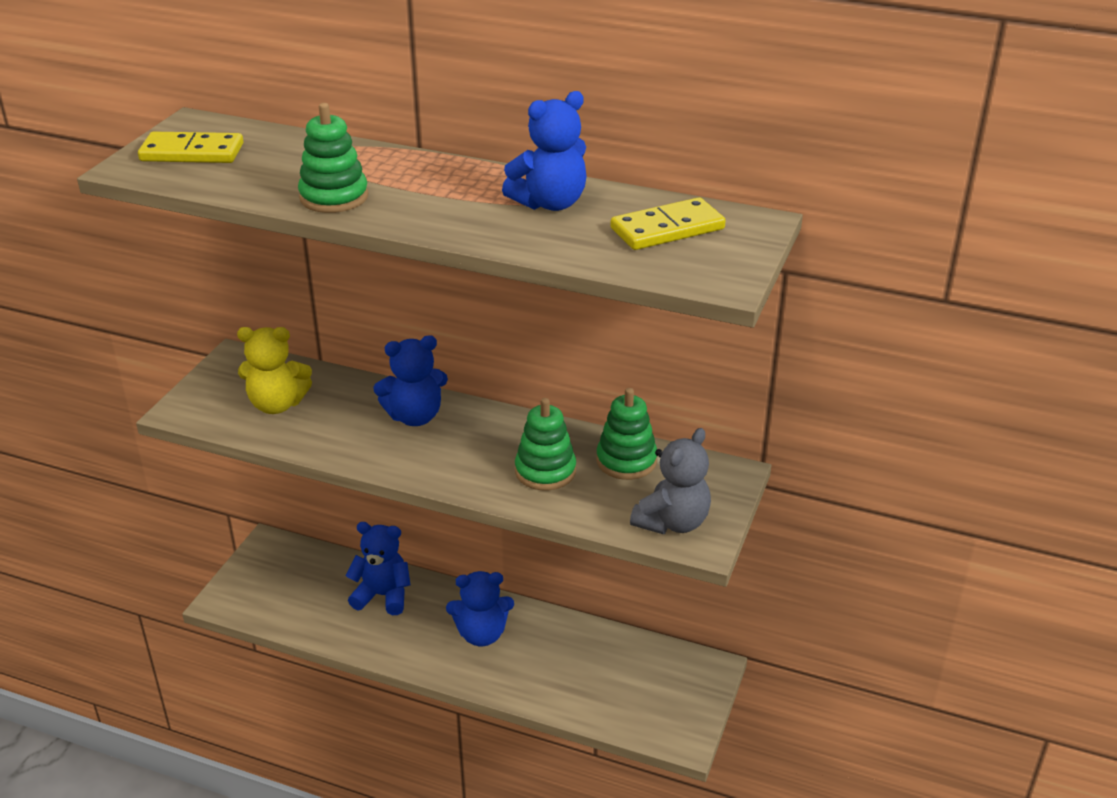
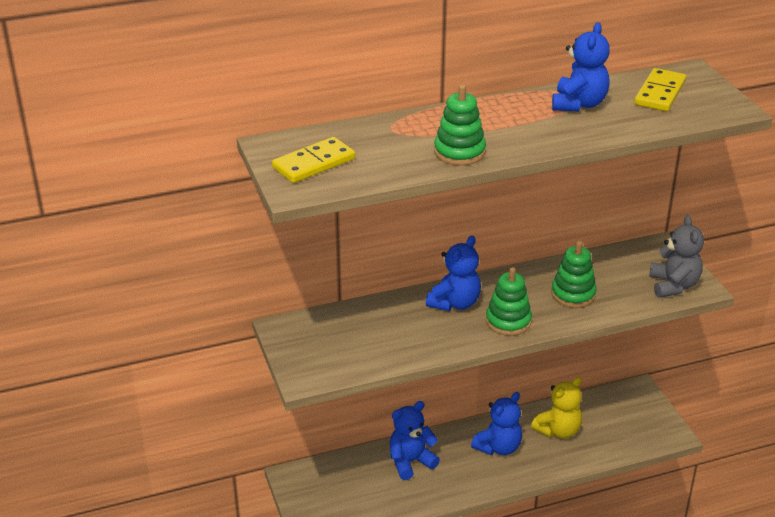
camera: 40 degrees left, 0 degrees up
yellow teddy bear [237,327,312,414] -> yellow teddy bear moved to [531,377,582,439]
green stacking toy [597,388,657,480] -> green stacking toy moved to [486,267,532,336]

